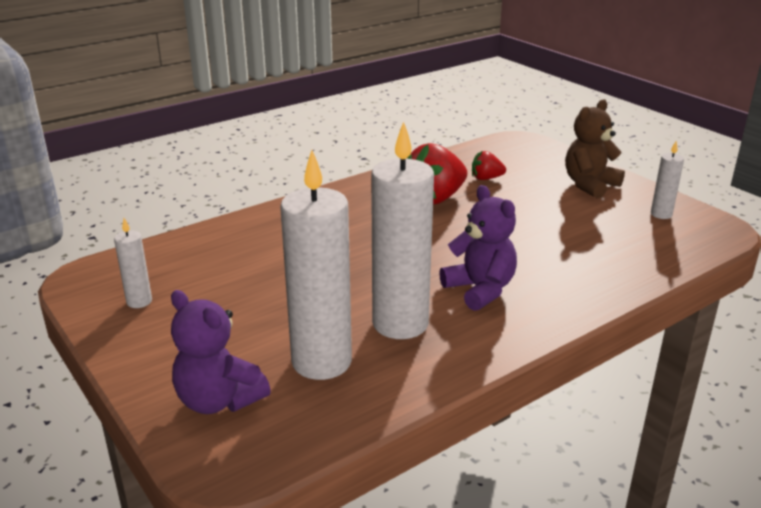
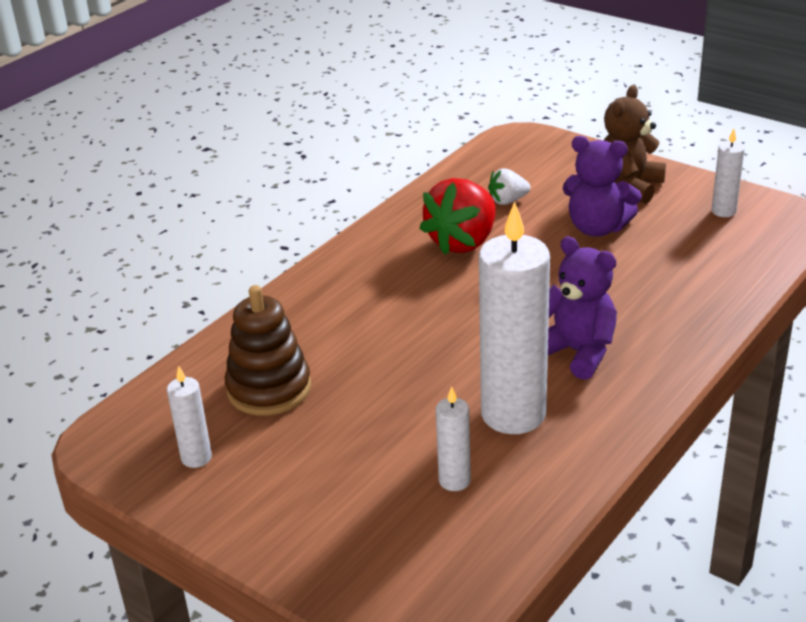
camera: 15 degrees left, 5 degrees up
purple teddy bear [171,290,271,414] -> purple teddy bear moved to [563,136,642,237]
white candle [280,150,352,380] -> white candle [436,386,471,491], size x0.47
red strawberry [472,151,506,180] -> white strawberry [488,169,531,205]
none -> brown stacking toy [225,285,311,416]

